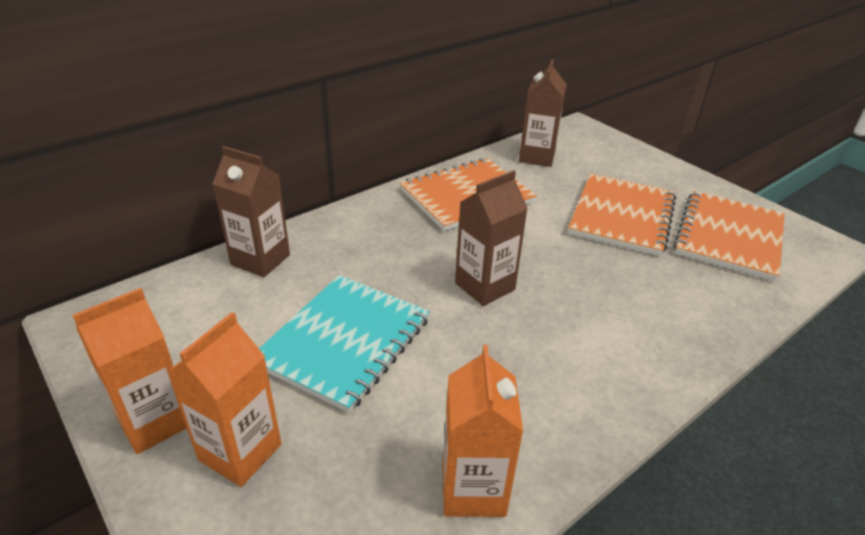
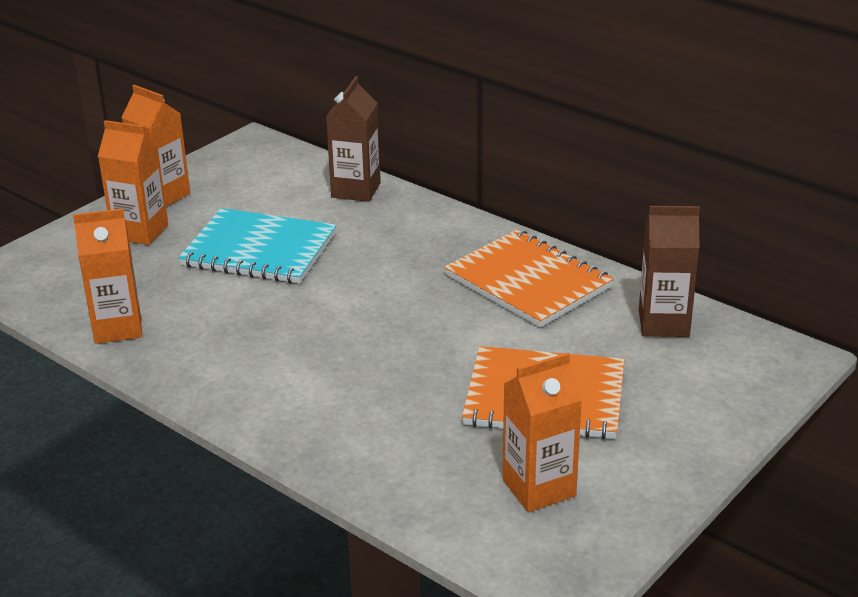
camera: 80 degrees right, 5 degrees down
brown carton [455,170,528,306] -> none
orange notebook [674,191,785,281] -> orange carton [503,353,582,512]

